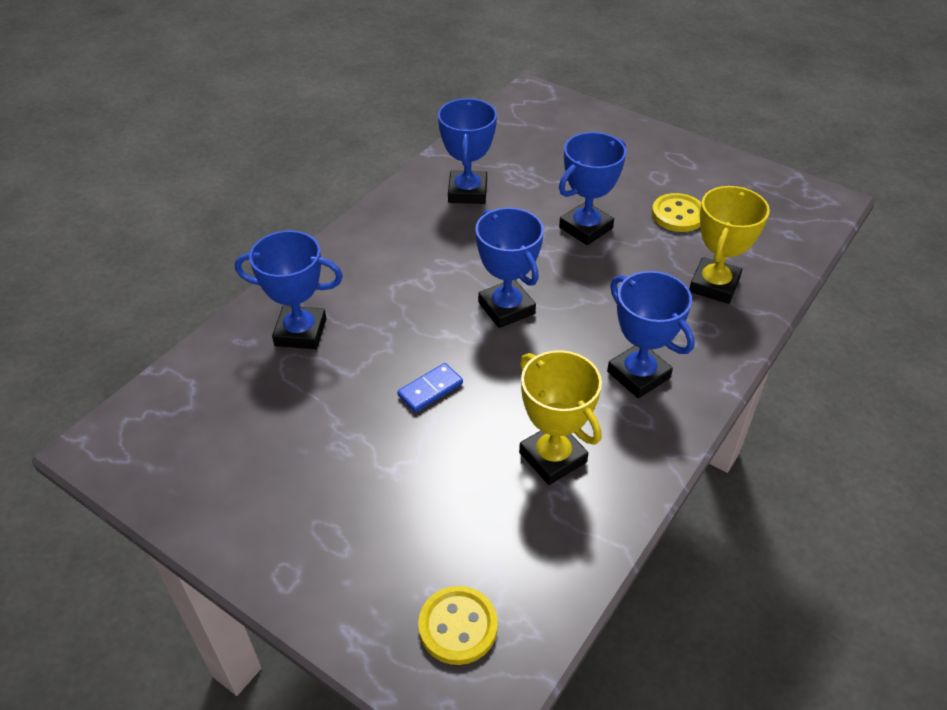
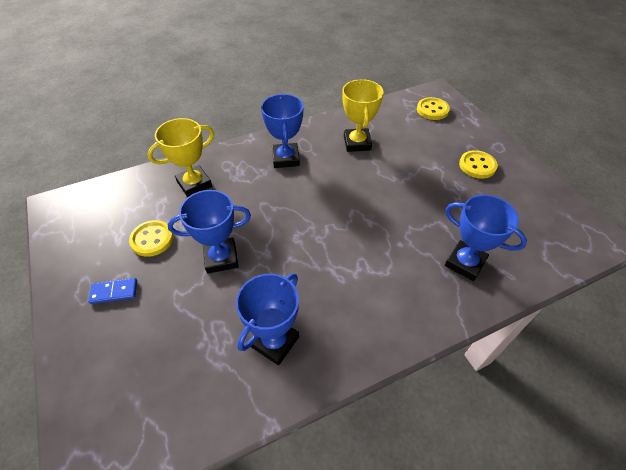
camera: 150 degrees left, 5 degrees up
blue domino [397,363,463,412] -> blue domino moved to [88,278,137,304]
blue trophy [476,207,544,328] -> none
none -> yellow button [459,150,498,179]

